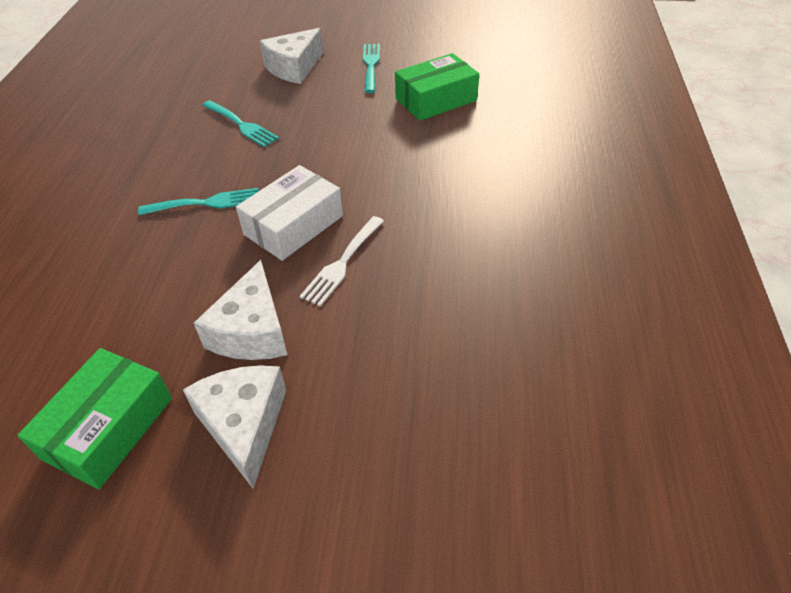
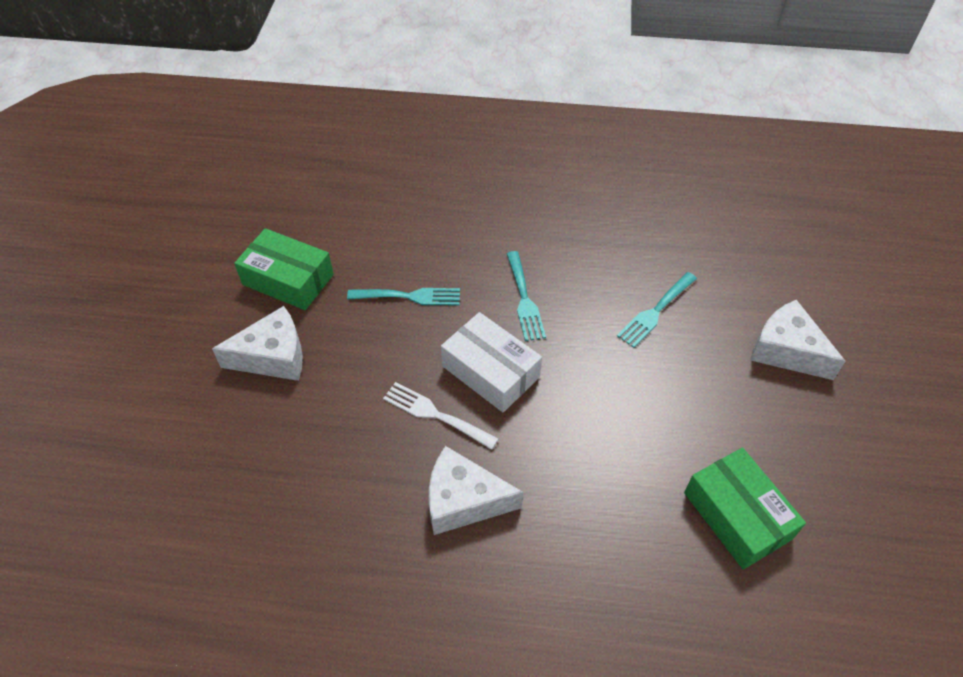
camera: 90 degrees right, 5 degrees up
white cheese [194,260,287,360] -> white cheese moved to [429,446,523,535]
turquoise fork [363,44,380,93] -> turquoise fork moved to [347,288,460,305]

